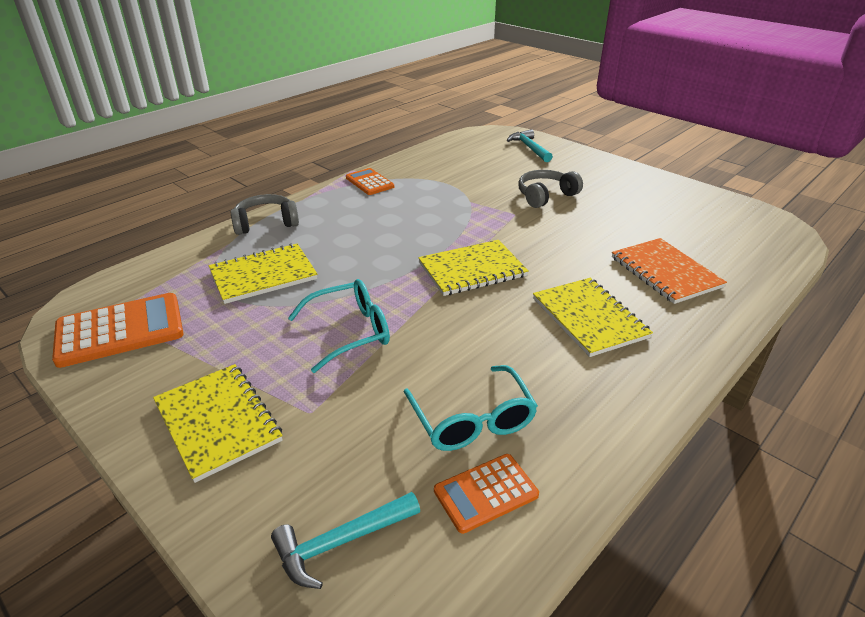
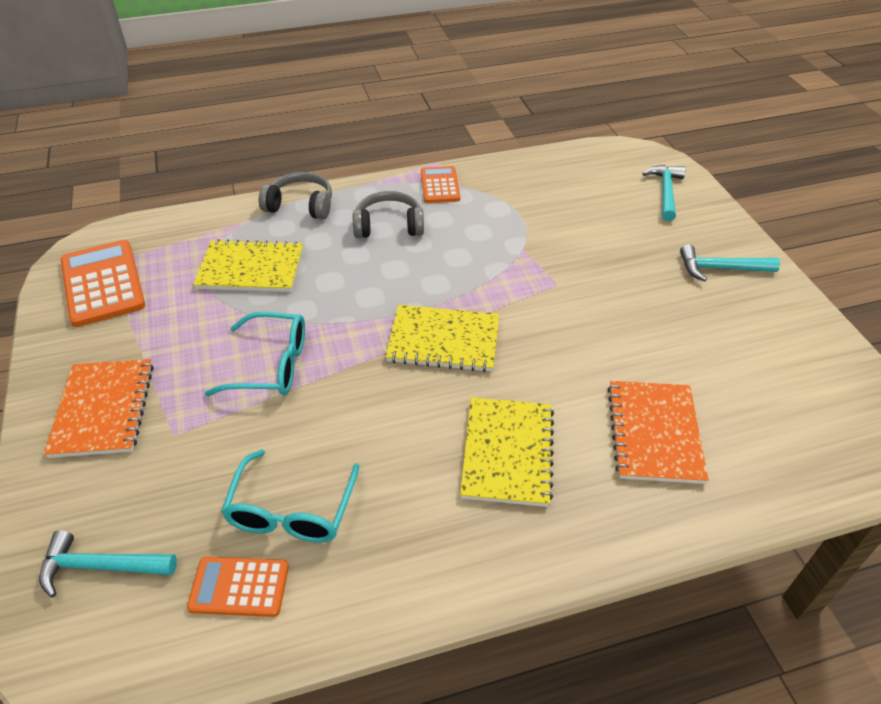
camera: 30 degrees right, 10 degrees up
orange calculator [52,293,184,368] -> orange calculator turned 120 degrees counterclockwise [61,240,145,327]
yellow notebook [153,364,283,483] -> orange notebook [44,359,154,458]
grey headphones [518,170,583,208] -> grey headphones moved to [353,191,424,238]
none -> turquoise hammer [680,244,780,282]

